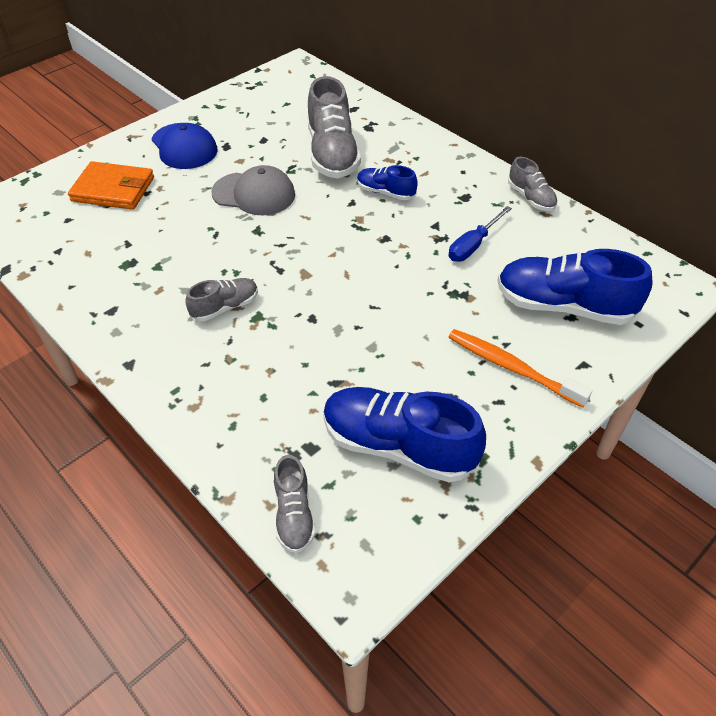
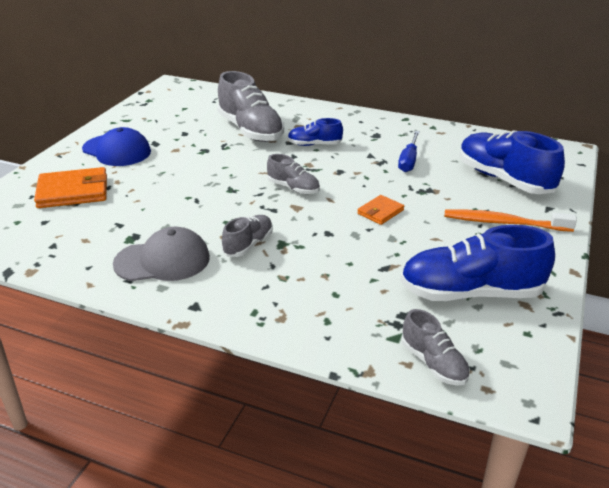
camera: 25 degrees left, 15 degrees down
grey cap [211,165,295,215] -> grey cap moved to [113,227,210,281]
blue shoe [497,249,652,325] -> blue shoe turned 60 degrees clockwise [460,131,565,194]
grey shoe [508,157,558,211] -> grey shoe moved to [267,154,320,194]
none -> orange wallet [357,195,404,225]

